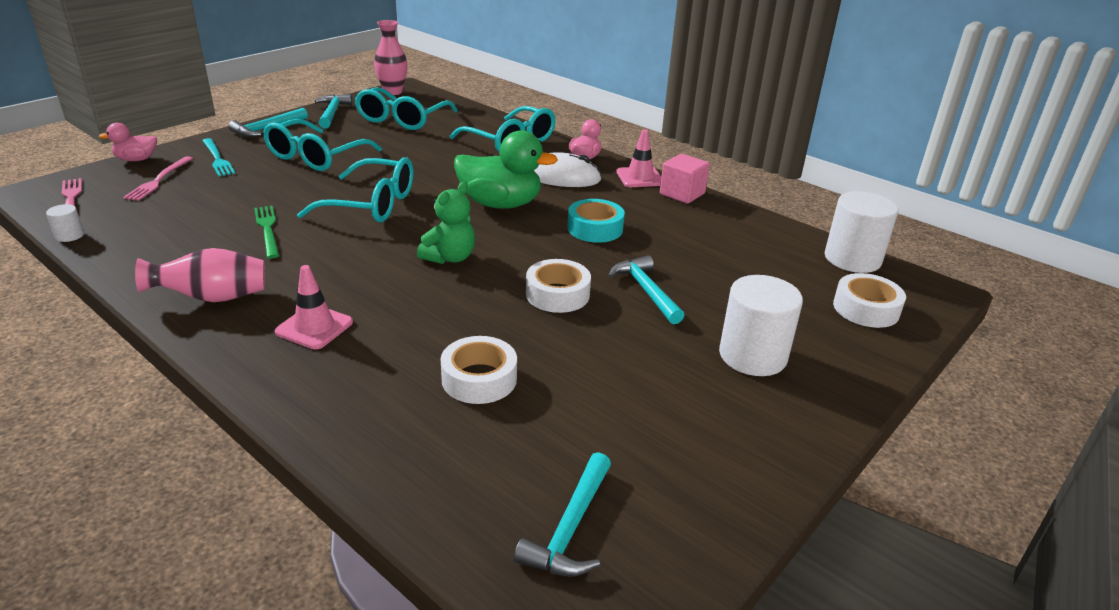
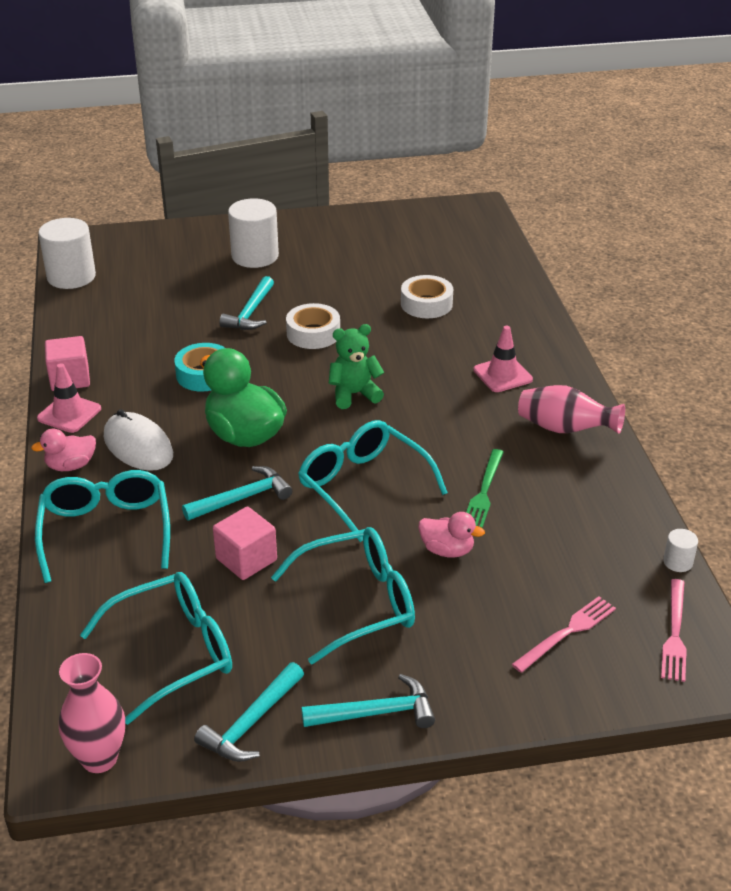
camera: 140 degrees left, 5 degrees up
pink duck [99,123,157,161] -> pink duck moved to [418,512,485,558]
turquoise fork [202,138,235,176] -> none
turquoise hammer [514,452,611,577] -> turquoise hammer moved to [182,466,292,521]
white tape [833,273,906,328] -> none
none -> pink cube [213,506,277,580]

